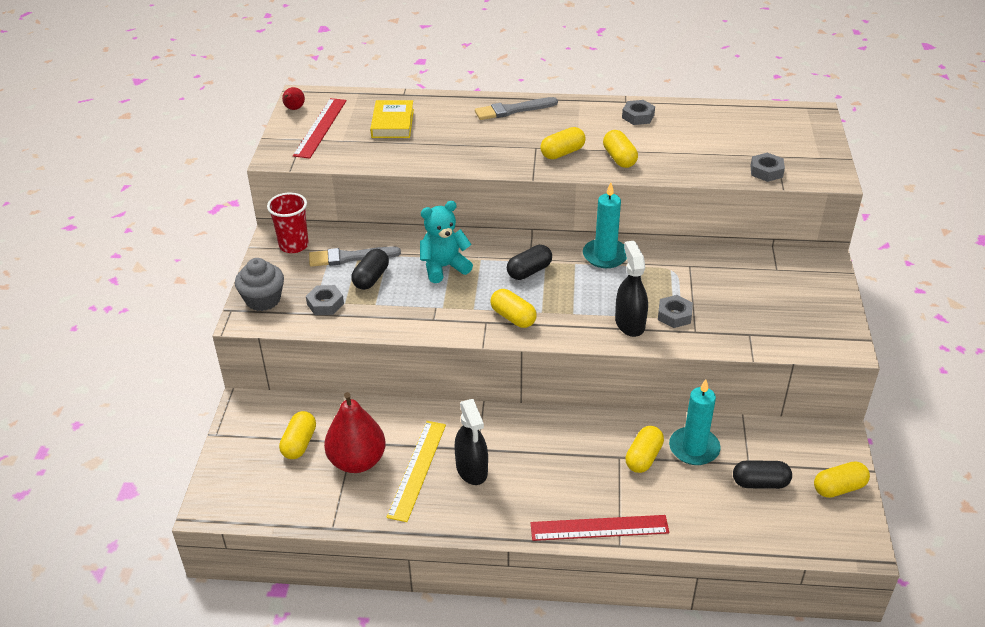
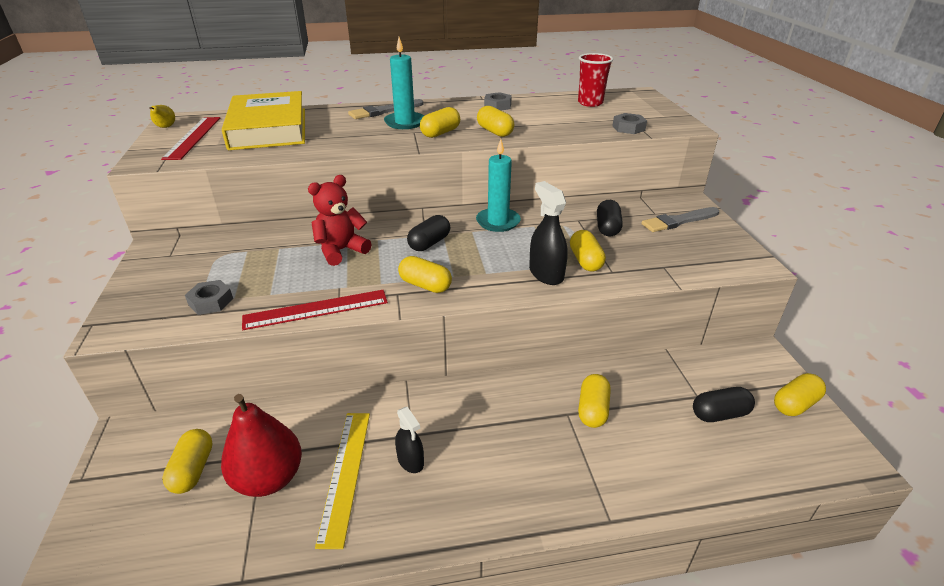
camera: 15 degrees left, 5 degrees down
grey cupcake [235,258,284,311] -> none
red cup [267,192,309,253] -> red cup moved to [578,53,613,107]
red pear [282,87,305,110] -> yellow pear [149,105,175,128]
grey brush [309,246,401,267] -> grey brush moved to [641,207,719,232]
black capsule [351,249,389,290] -> black capsule moved to [597,200,623,236]
yellow book [370,100,414,138] -> yellow book [222,91,305,150], size x1.88
turquoise teddy bear [420,201,473,283] -> red teddy bear [308,175,371,266]
black spray bottle [454,399,488,485] -> black spray bottle [395,407,424,473], size x0.66
red ruler [531,515,669,541] -> red ruler moved to [242,290,388,330]
grey nut [658,295,693,328] -> yellow capsule [570,230,606,272]
turquoise candle [669,379,721,465] -> turquoise candle moved to [384,37,424,129]

